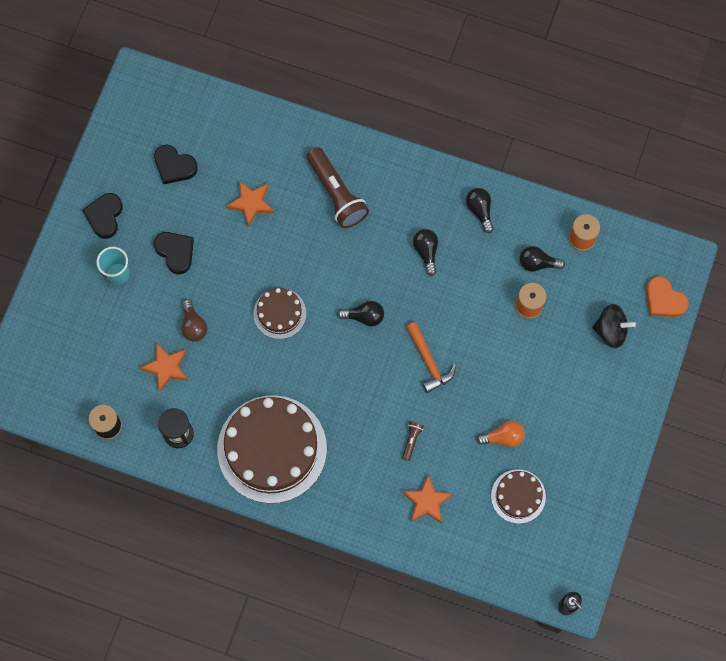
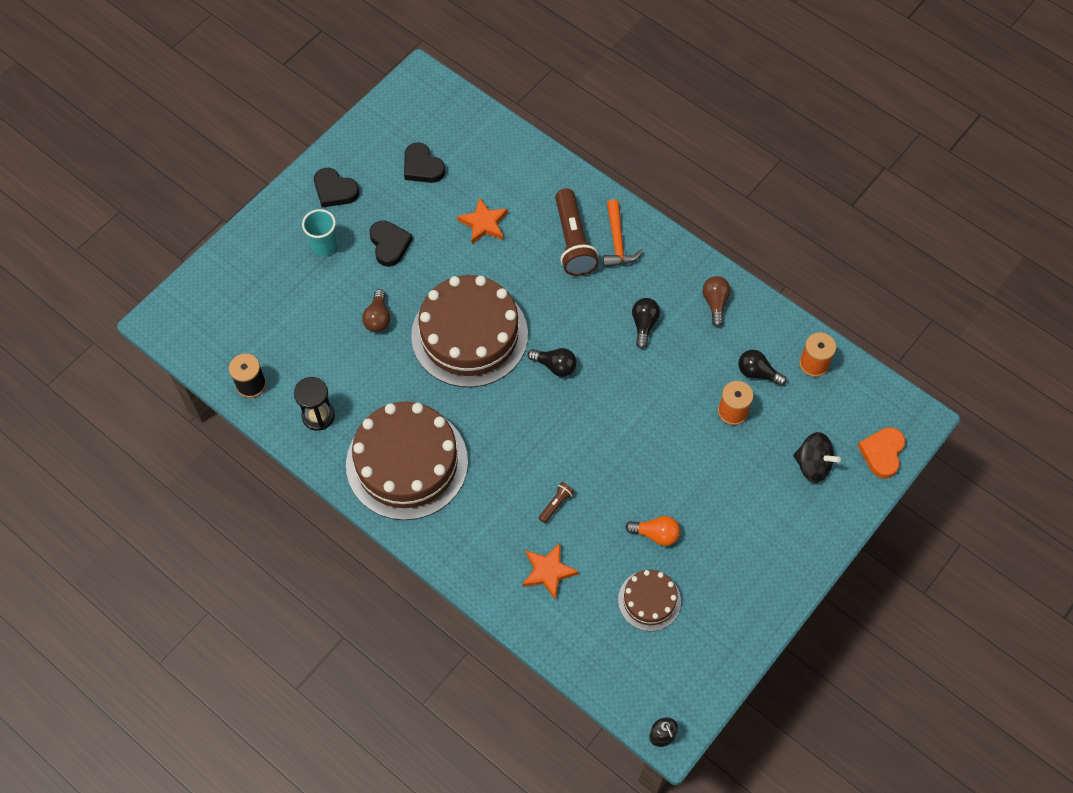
camera: 20 degrees right, 10 degrees down
black heart [82,193,123,239] -> black heart turned 90 degrees counterclockwise [314,168,359,208]
orange star [140,343,188,392] -> none
brown cake [253,288,306,339] -> brown cake [411,275,528,387], size x2.02
orange hammer [406,322,456,393] -> orange hammer moved to [603,199,643,267]
black light bulb [466,188,494,233] -> brown light bulb [703,276,731,327]
orange heart [646,276,689,317] -> orange heart turned 45 degrees clockwise [858,427,905,479]

